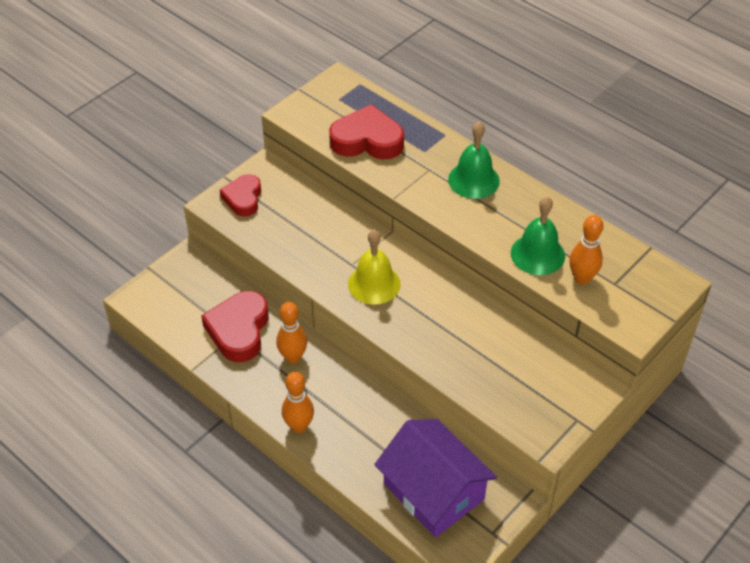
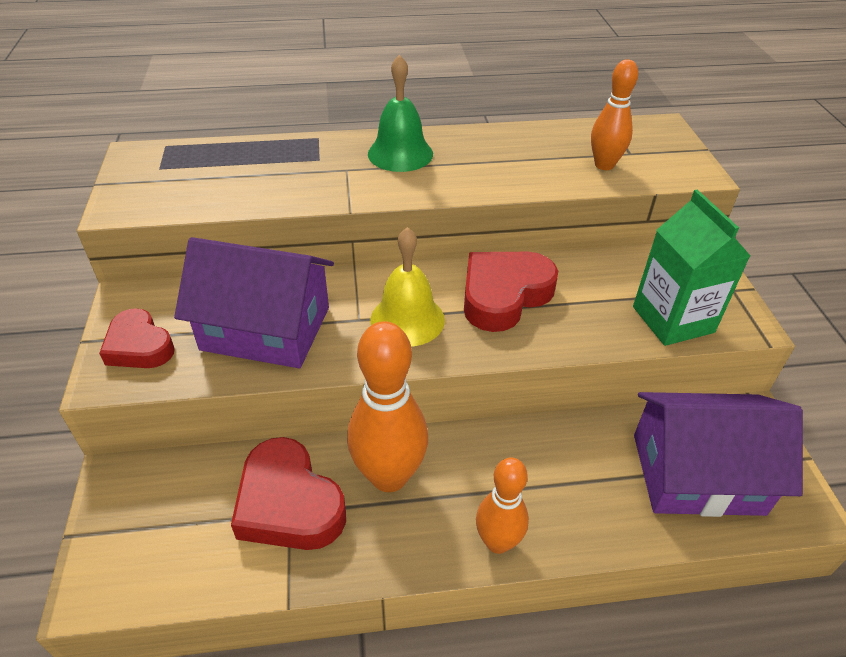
camera: 50 degrees left, 5 degrees down
orange bowling pin [276,302,307,364] -> orange bowling pin [347,321,428,492], size x1.62
red heart [329,104,404,160] -> red heart moved to [464,252,558,332]
green bell [511,196,565,275] -> none
none -> purple house [174,237,334,368]
none -> green carton [633,189,750,346]

